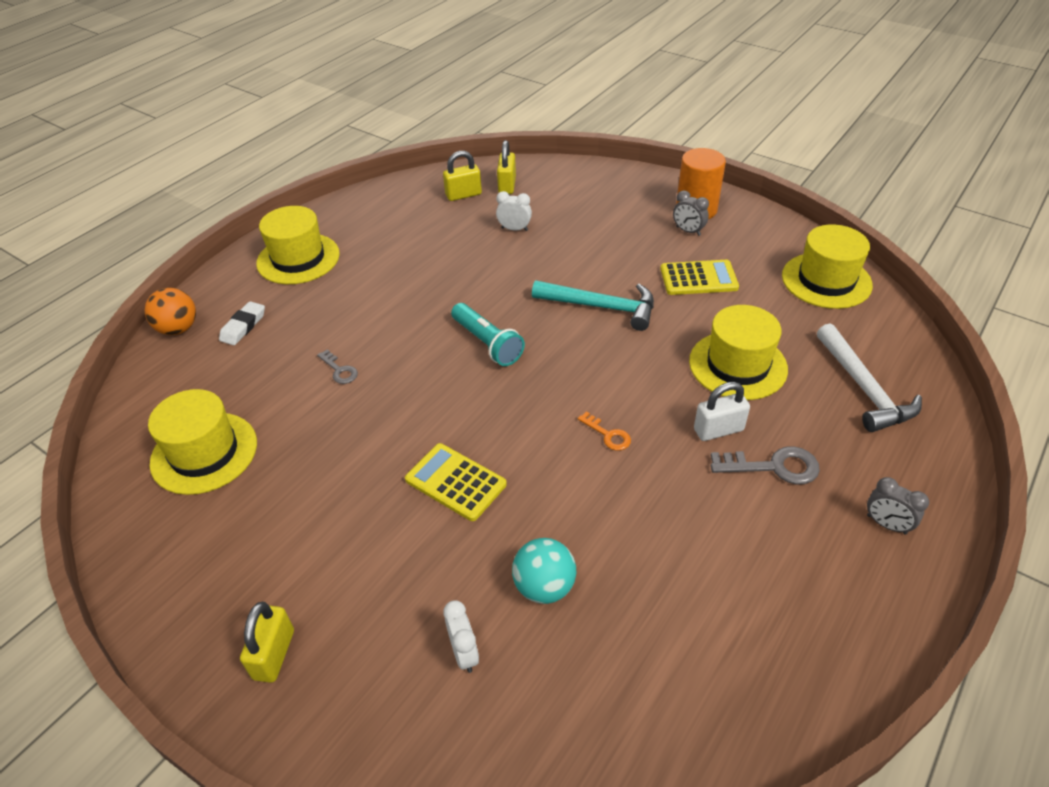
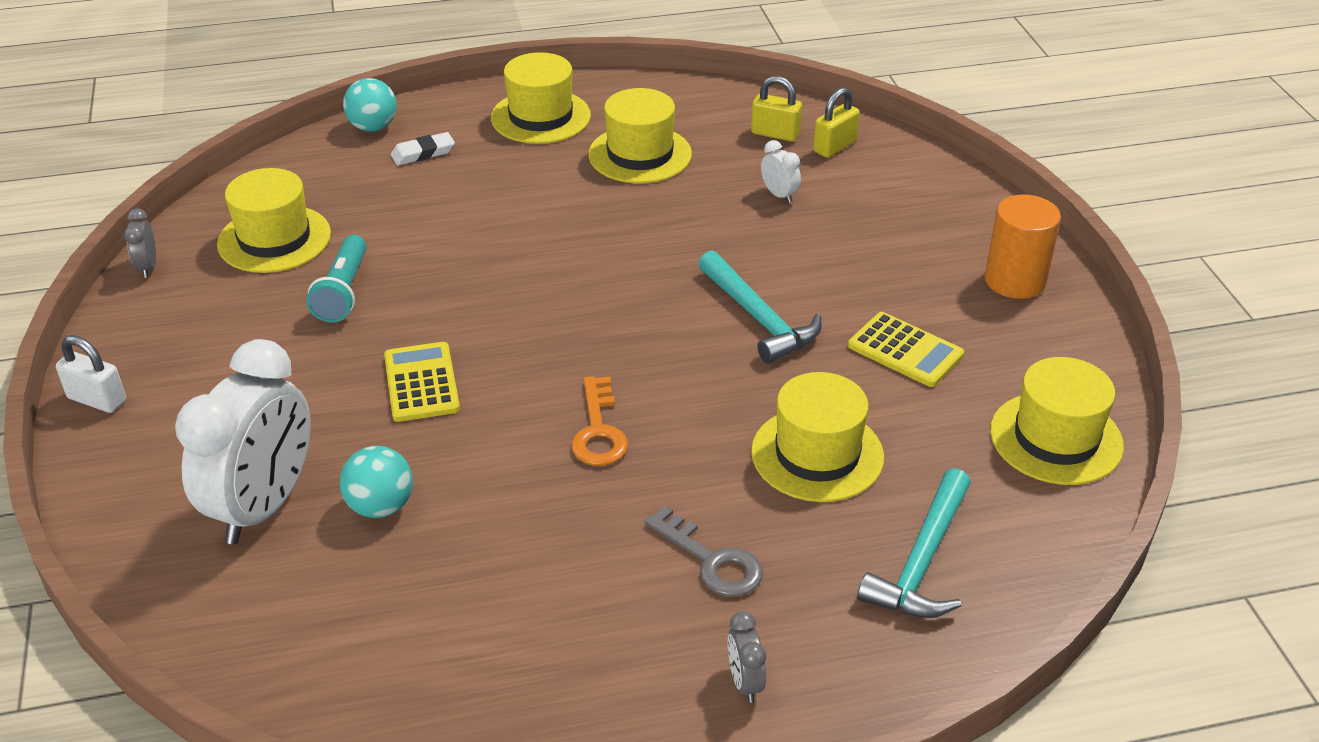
camera: 40 degrees right, 5 degrees down
orange ball [144,288,196,335] -> turquoise ball [343,78,397,131]
yellow padlock [240,602,294,683] -> none
grey key [317,349,358,384] -> none
white clock [443,600,479,673] -> white clock [175,339,311,544], size x2.47
turquoise flashlight [451,303,525,366] -> turquoise flashlight moved to [306,235,367,323]
orange key [578,411,631,451] -> orange key [571,376,629,466], size x1.67
grey clock [673,190,709,236] -> grey clock moved to [124,208,156,278]
white padlock [694,382,750,441] -> white padlock moved to [56,335,126,413]
white hammer [817,323,922,432] -> turquoise hammer [857,468,971,618]
none -> yellow hat [588,88,692,183]

